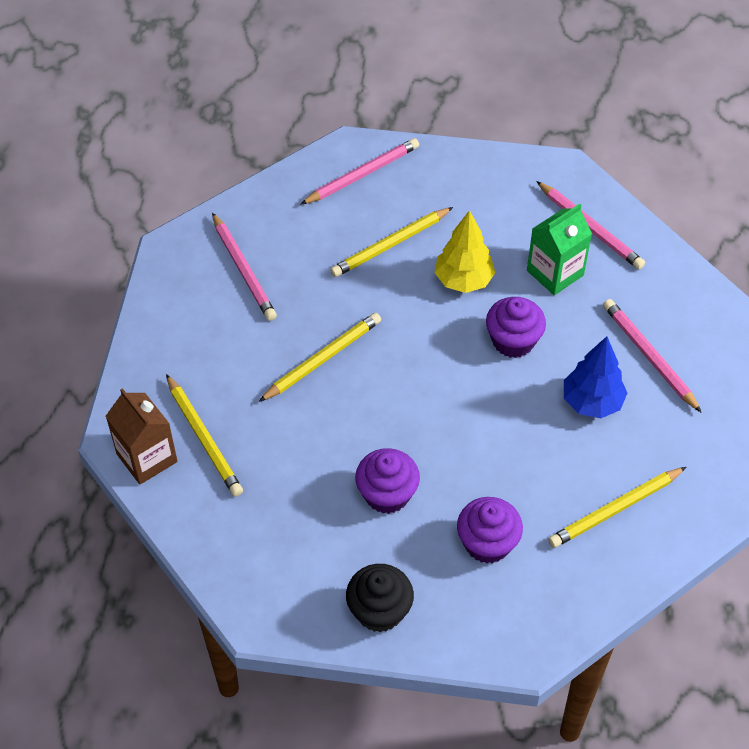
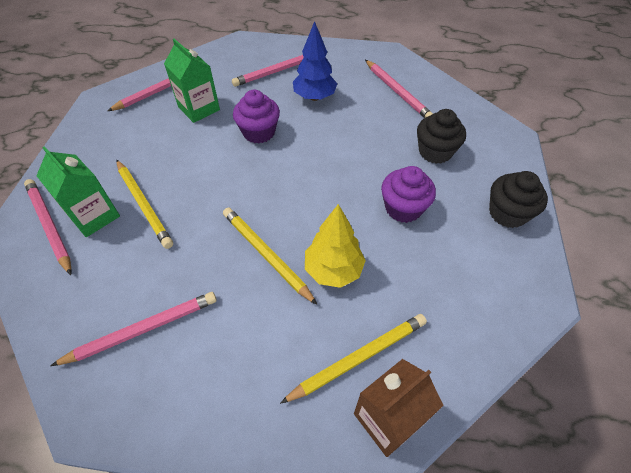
camera: 90 degrees left, 0 degrees up
yellow tree [434,210,495,293] -> yellow tree moved to [305,204,366,288]
purple cupcake [457,497,523,563] -> black cupcake [417,109,466,164]
yellow pencil [548,467,686,548] -> pink pencil [365,60,433,118]
none -> green carton [36,146,120,237]

